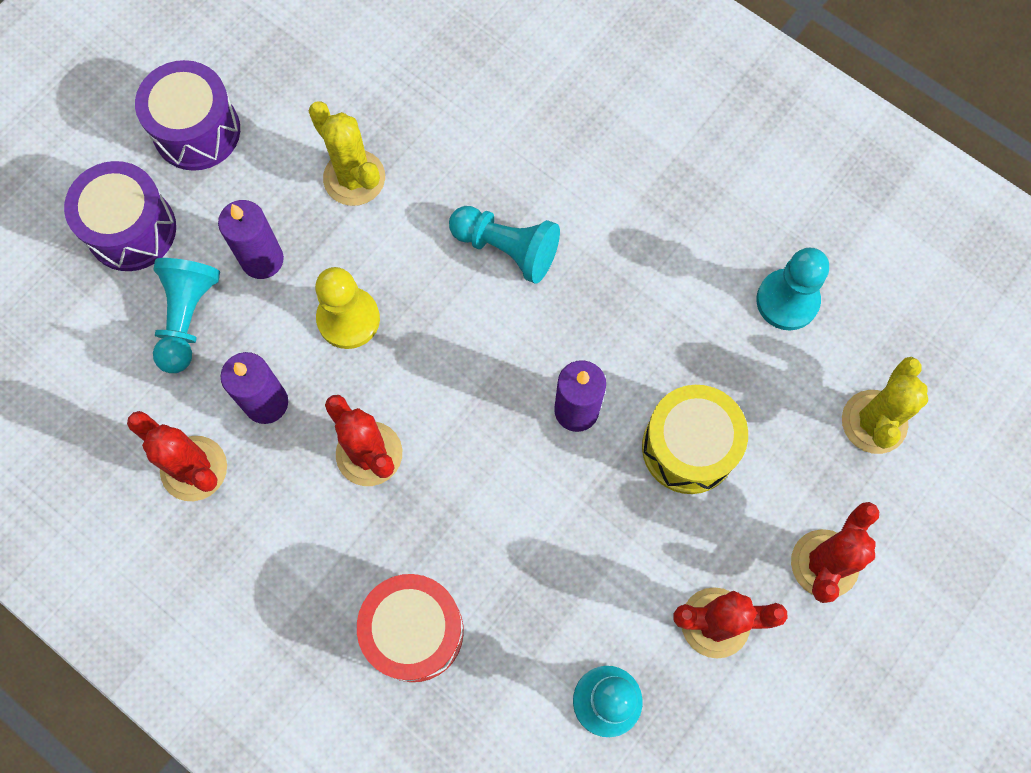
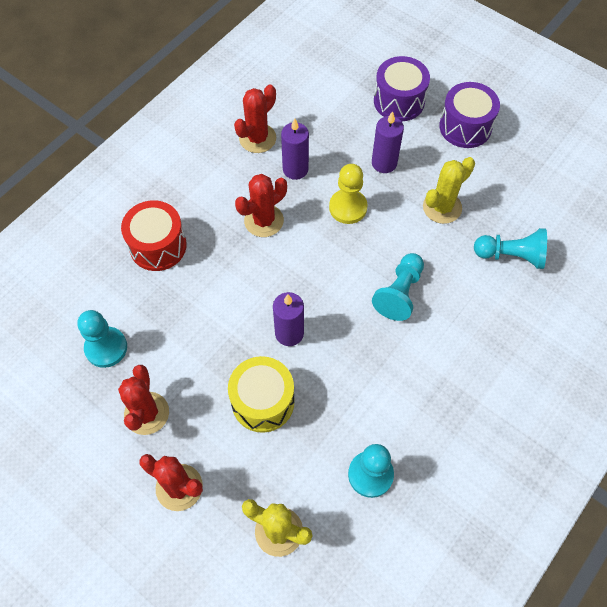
camera: 90 degrees right, 10 degrees down
turquoise pawn [153,258,220,373] -> turquoise pawn moved to [474,228,547,269]

